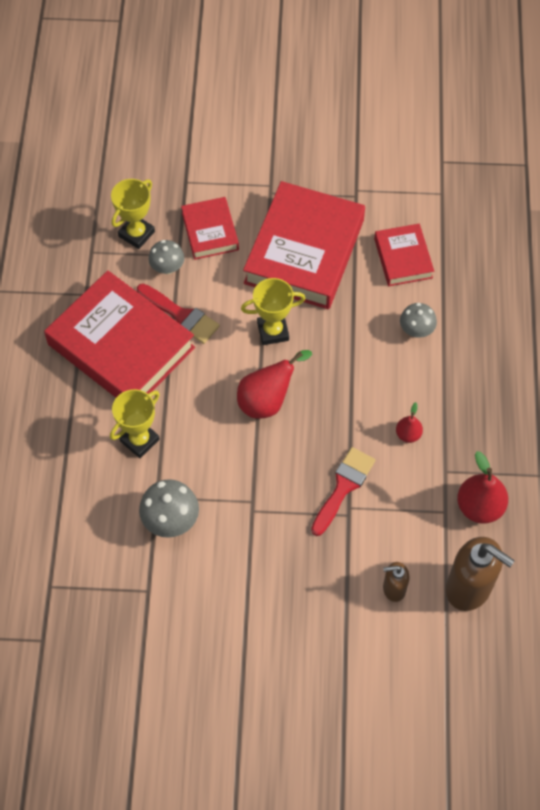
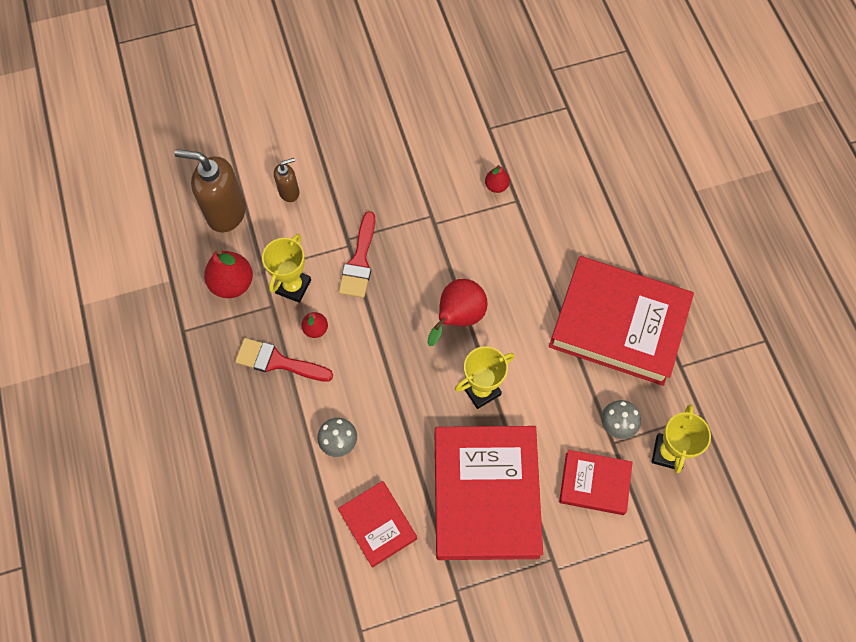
camera: 160 degrees right, 5 degrees up
yellow trophy [110,389,160,458] -> yellow trophy moved to [262,234,311,303]
red brush [137,284,220,344] -> red brush moved to [235,338,333,382]
grey mushroom [139,479,199,538] -> red pear [485,165,510,193]
red book [181,197,239,260] -> red book turned 45 degrees counterclockwise [559,450,633,515]

